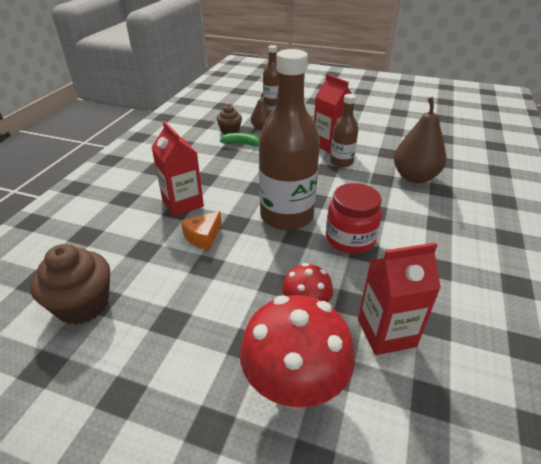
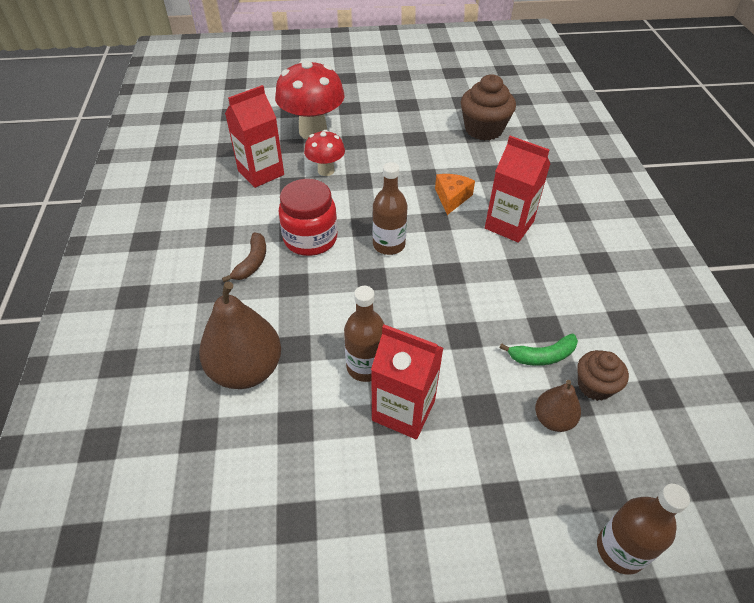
camera: 155 degrees right, 10 degrees up
brown bottle [259,49,320,231] -> brown bottle [372,162,408,255], size x0.52
none -> brown banana [222,233,266,282]

